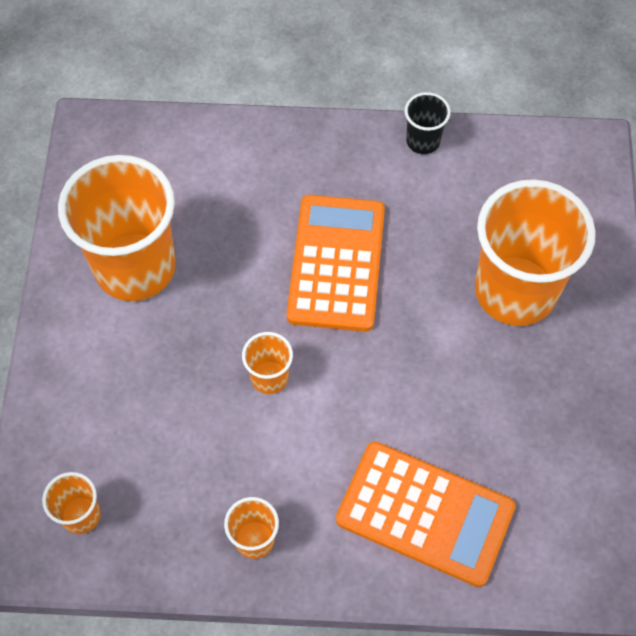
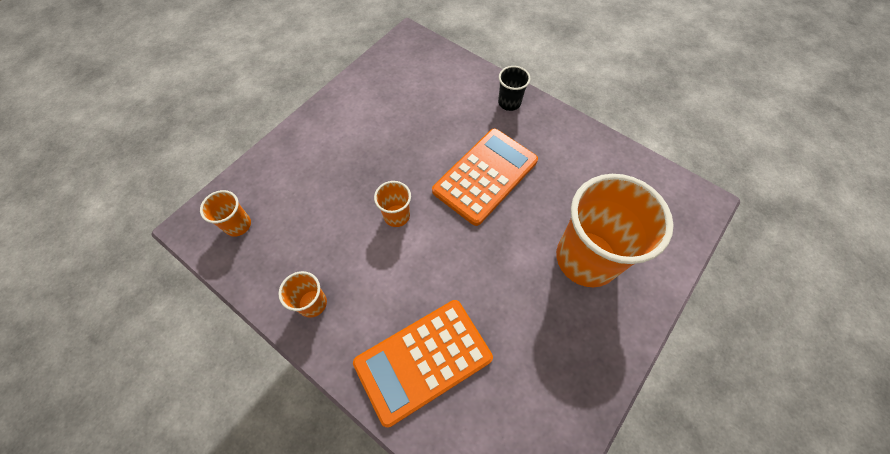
camera: 35 degrees right, 0 degrees up
orange cup [58,155,176,301] -> none
orange calculator [336,442,516,587] -> orange calculator turned 90 degrees clockwise [353,300,493,427]
black cup [405,92,451,154] -> black cup moved to [498,66,530,111]

